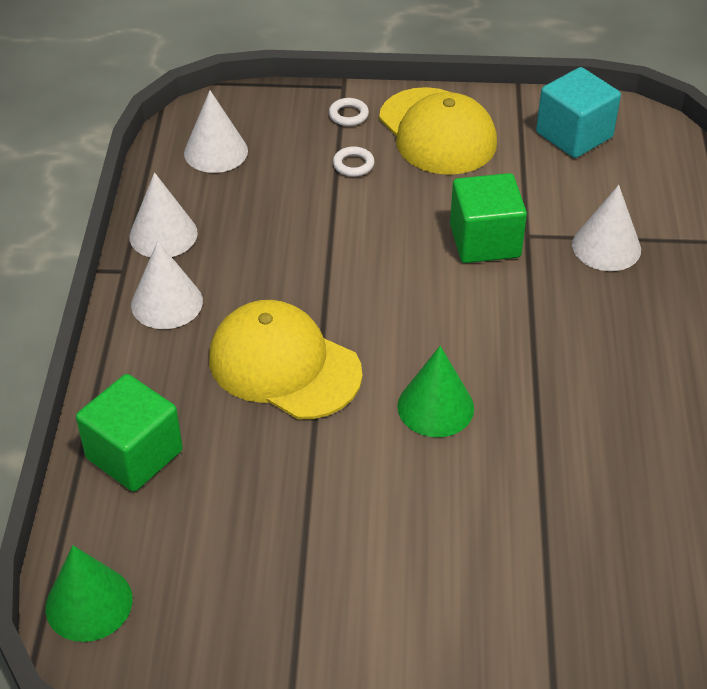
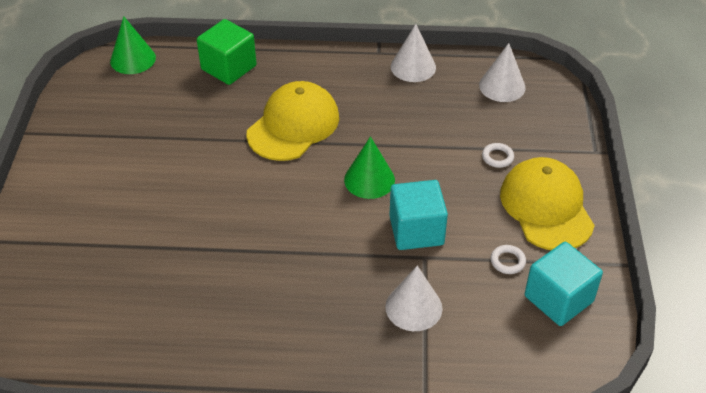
camera: 90 degrees right, 0 degrees up
white cone [131,241,203,329] -> none
white ring [329,98,369,126] -> white ring moved to [491,245,526,274]
yellow cap [379,87,497,175] -> yellow cap turned 105 degrees clockwise [500,157,595,250]
green cone [397,346,474,437] -> green cone moved to [344,136,395,199]
green cube [450,173,527,263] -> turquoise cube [389,180,448,250]

